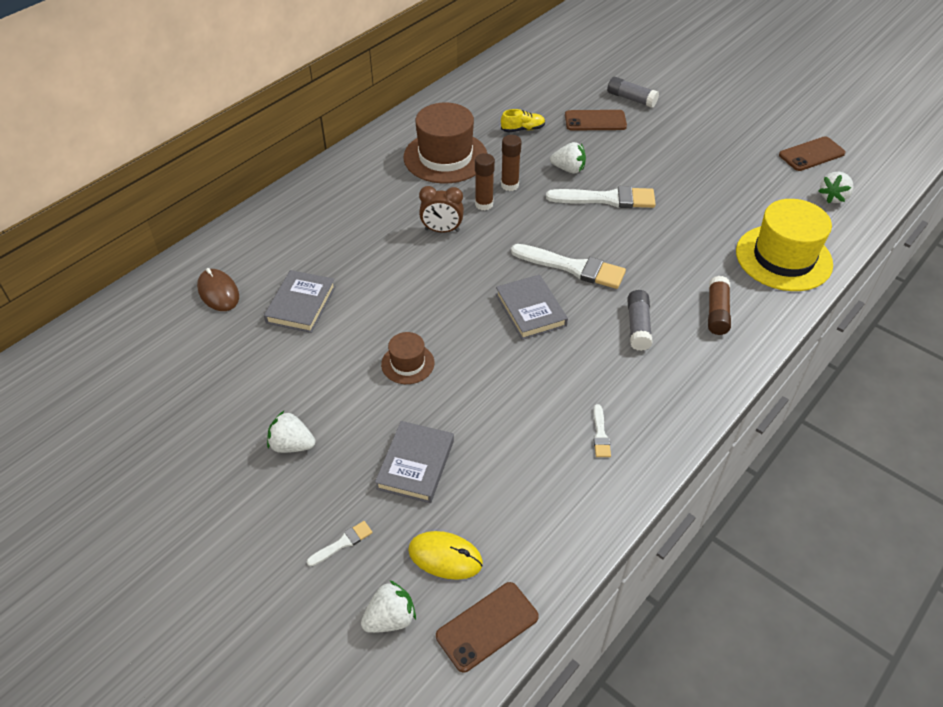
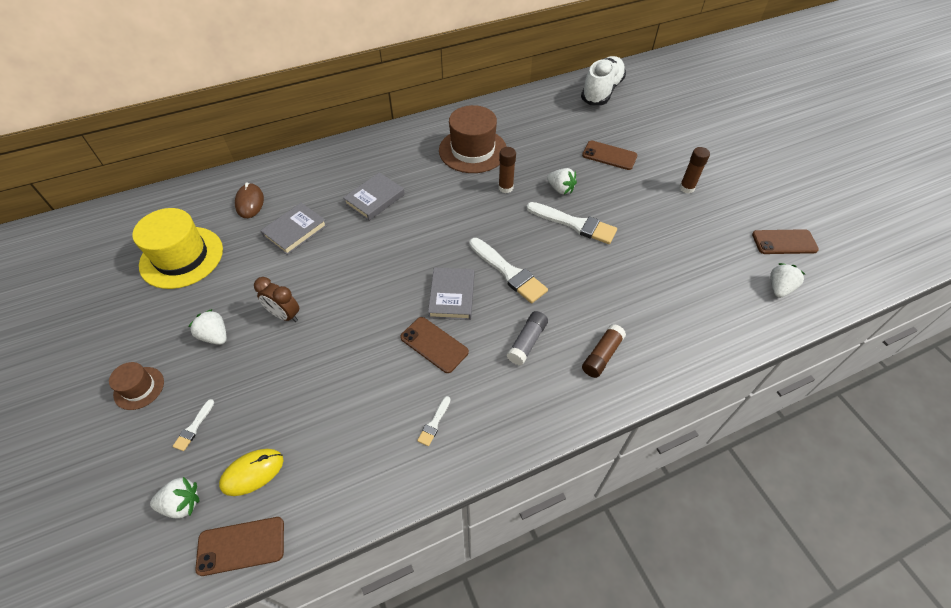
camera: 25 degrees right, 5 degrees up
white brush [307,521,373,566] -> white brush turned 120 degrees clockwise [173,399,214,451]
grey book [375,421,454,503] -> grey book moved to [343,173,405,221]
brown hat [381,332,434,384] -> brown hat moved to [109,362,164,410]
yellow mouse [408,531,483,580] -> yellow mouse turned 75 degrees counterclockwise [219,449,284,496]
brown clock [419,186,464,233] -> brown clock moved to [254,277,299,322]
brown glue stick [475,153,495,210] -> brown glue stick moved to [679,147,710,193]
yellow shoe [501,109,545,133] -> none
grey glue stick [607,77,659,108] -> none
yellow hat [736,199,833,291] -> yellow hat moved to [132,208,223,289]
white strawberry [819,172,853,203] -> white strawberry turned 150 degrees clockwise [770,263,805,298]
none -> brown phone [400,317,469,373]
none -> white shoe [581,56,626,105]

